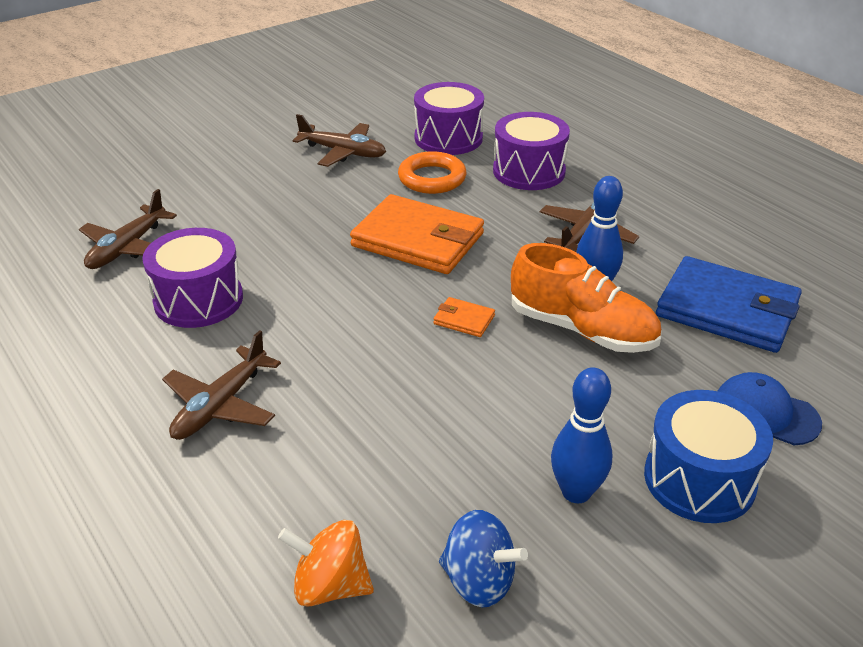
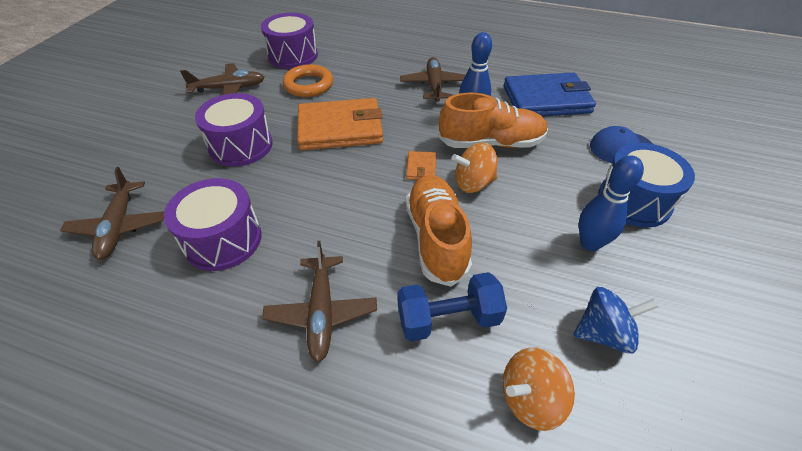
camera: 35 degrees left, 10 degrees up
orange wallet [433,297,495,337] -> orange wallet turned 75 degrees counterclockwise [406,151,436,180]
purple drum [493,112,570,190] -> purple drum moved to [195,93,273,167]
none -> blue dumbbell [398,272,507,341]
none -> orange shoe [406,175,472,287]
none -> orange spinning top [452,143,498,193]

